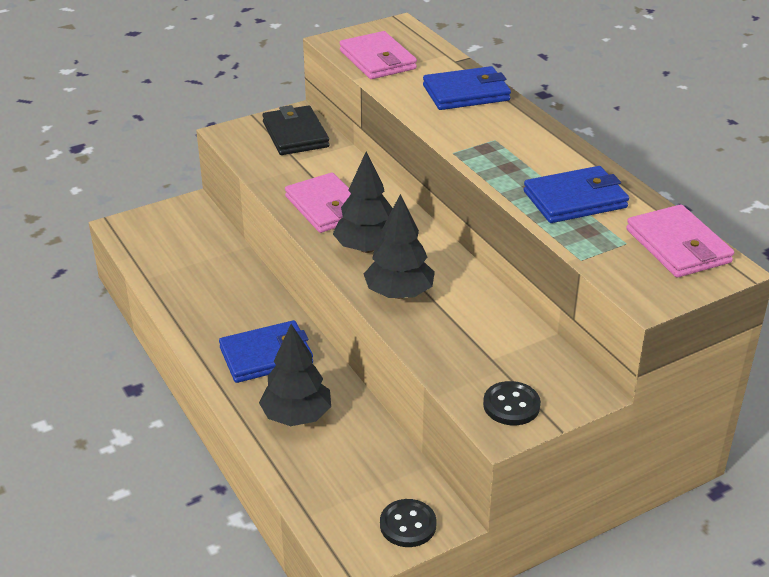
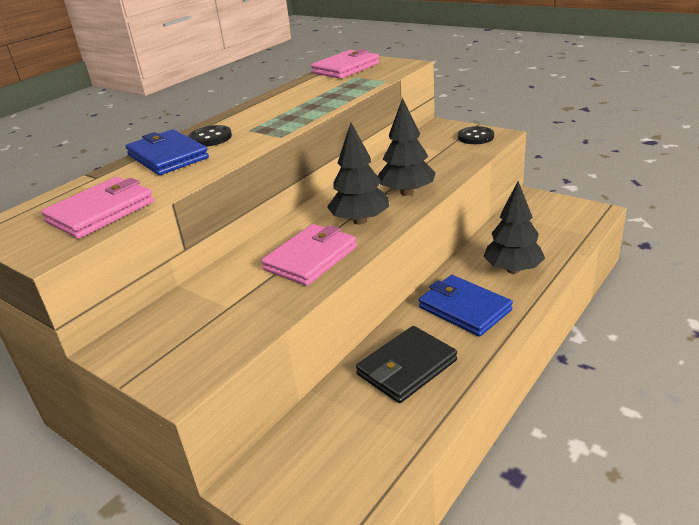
camera: 110 degrees left, 5 degrees down
black wallet [262,105,329,155] -> black wallet moved to [356,326,457,403]
black button [380,499,436,547] -> black button moved to [188,125,232,147]
blue wallet [524,166,629,223] -> none

